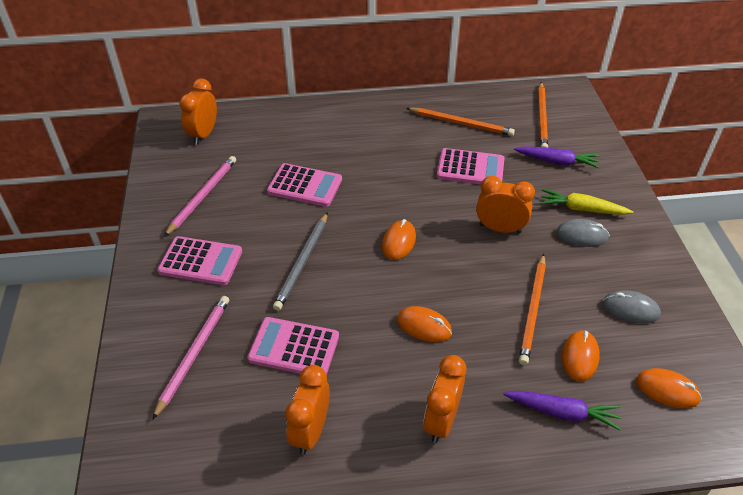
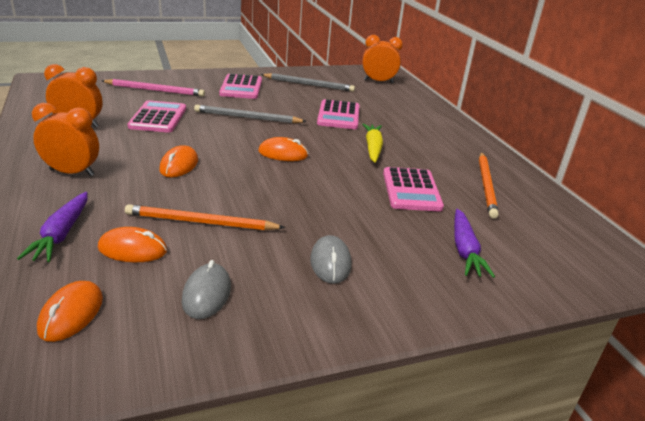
camera: 75 degrees right, 15 degrees down
pink pencil [164,156,236,237] -> grey pencil [261,73,355,92]
orange clock [476,176,535,233] -> none
orange pencil [538,82,548,148] -> none
yellow carrot [540,189,634,215] -> yellow carrot moved to [362,124,383,163]

